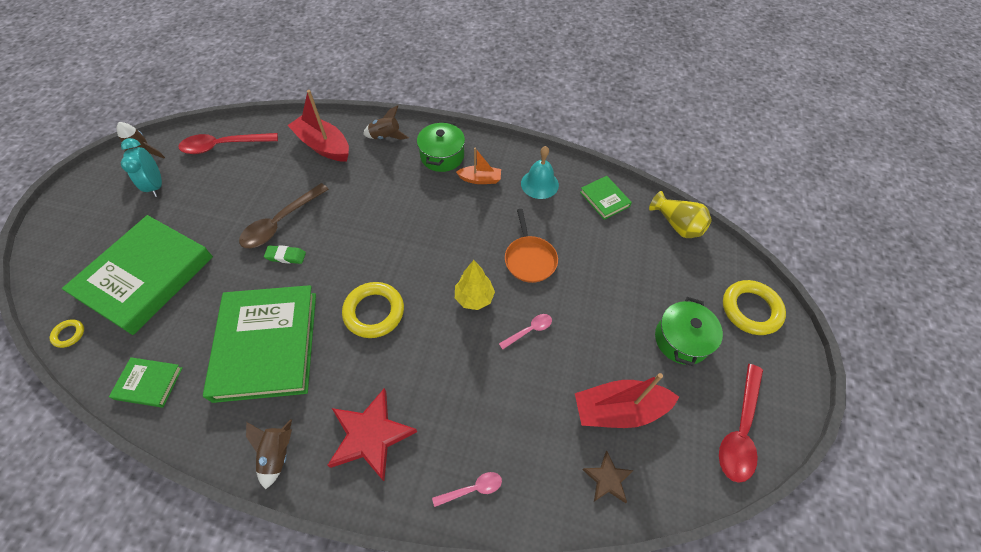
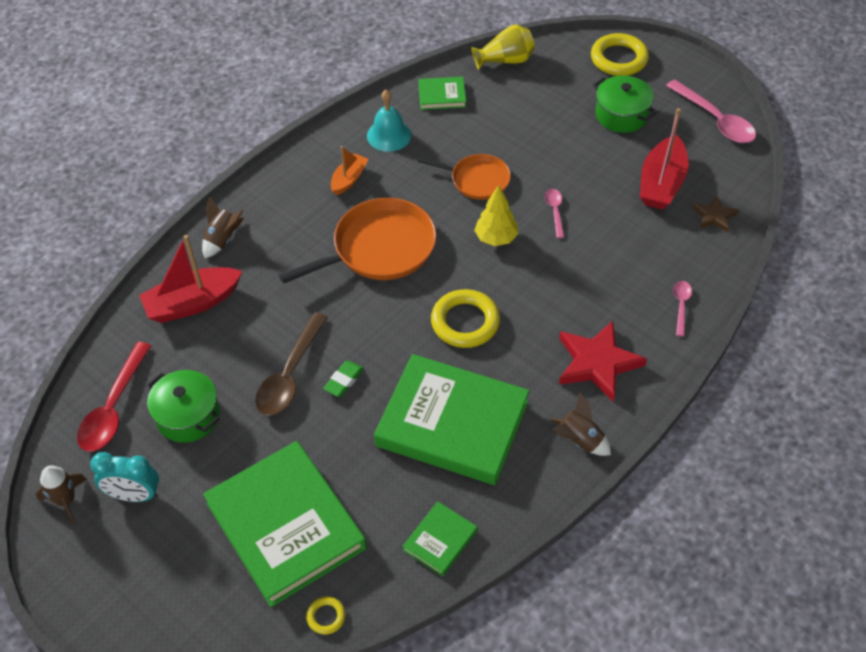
camera: 60 degrees left, 5 degrees down
brown spoon [239,183,329,248] -> brown spoon turned 45 degrees clockwise [255,312,328,416]
green pot [417,121,465,172] -> green pot moved to [147,370,220,443]
red spoon [719,364,763,483] -> pink spoon [666,80,756,143]
none -> orange pan [279,198,436,284]

